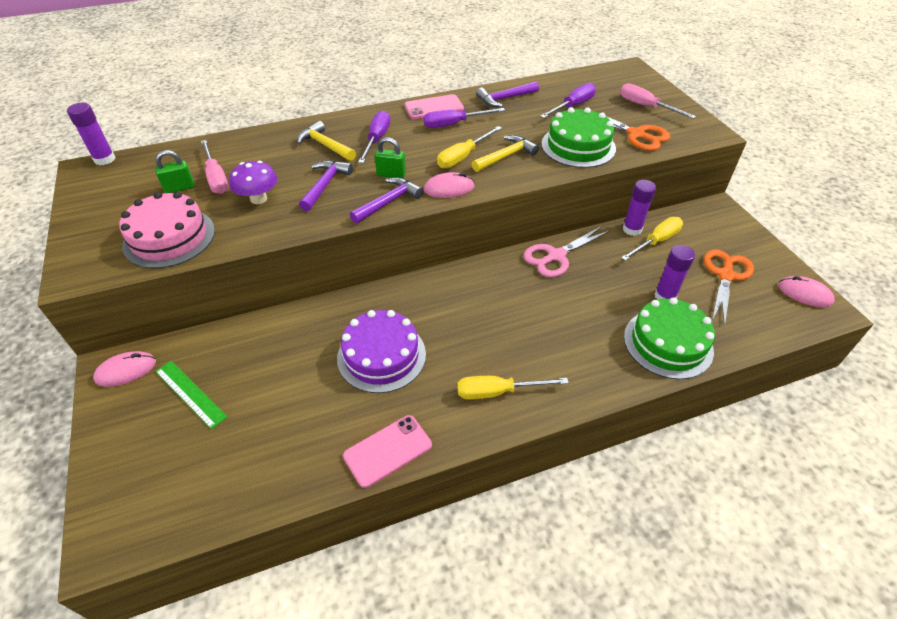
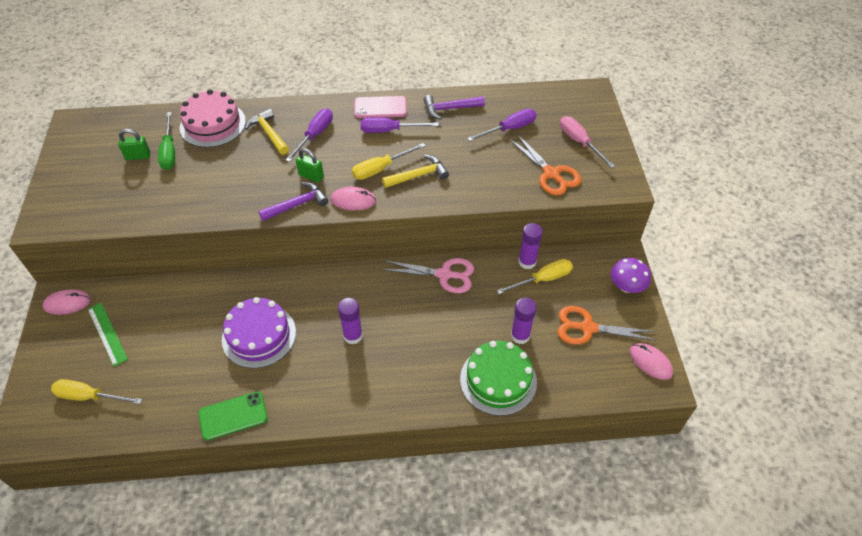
camera: 15 degrees right, 5 degrees up
purple glue stick [67,103,115,165] -> purple glue stick moved to [338,298,363,344]
pink cake [119,192,215,269] -> pink cake moved to [180,89,246,148]
pink screwdriver [201,140,229,194] -> green screwdriver [158,112,175,170]
purple mushroom [229,161,278,204] -> purple mushroom moved to [611,258,651,293]
purple hammer [299,160,353,211] -> none
pink phone [343,415,432,488] -> green phone [198,391,268,440]
yellow screwdriver [457,376,569,400] -> yellow screwdriver moved to [51,379,143,404]
pink scissors [523,226,610,277] -> pink scissors turned 150 degrees counterclockwise [382,258,474,293]
green cake [541,107,616,168] -> none
orange scissors [704,249,754,327] -> orange scissors turned 120 degrees counterclockwise [557,306,656,345]

